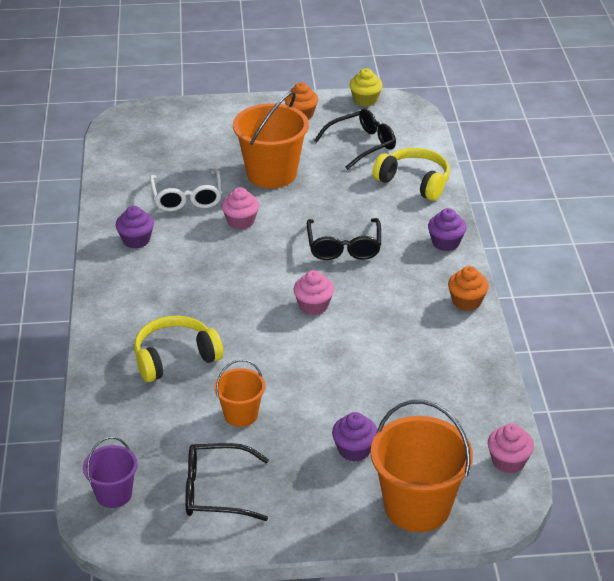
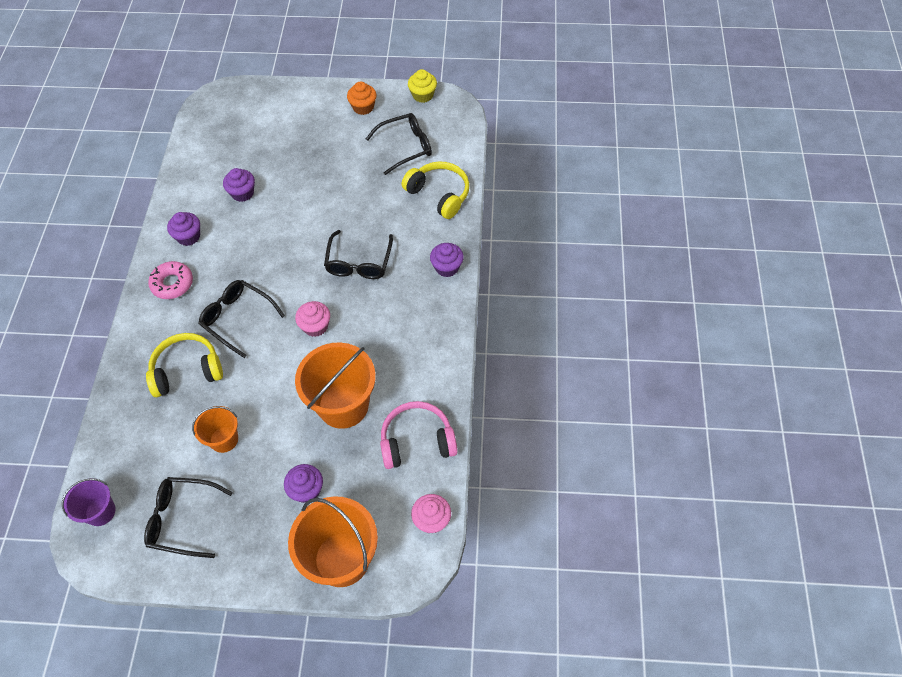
camera: 10 degrees right, 20 degrees up
white glasses [150,169,222,211] -> purple cupcake [223,168,255,202]
pink cupcake [222,187,259,230] -> none
orange bucket [233,91,309,188] -> orange bucket moved to [295,342,376,429]
orange cupcake [448,266,489,311] -> none
none -> pink donut [148,261,193,299]
none -> black glasses [198,280,285,358]
none -> pink headphones [380,401,458,469]

